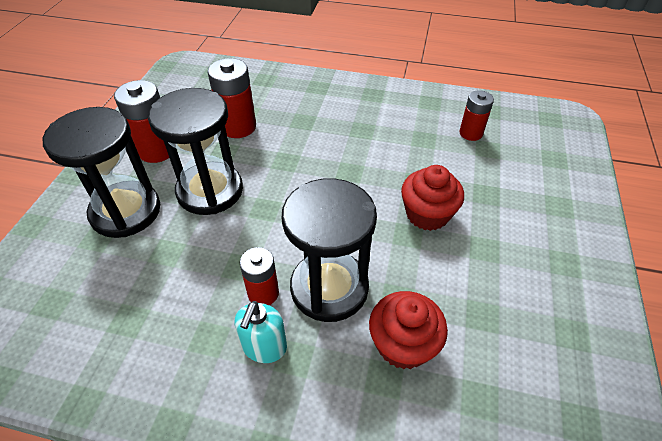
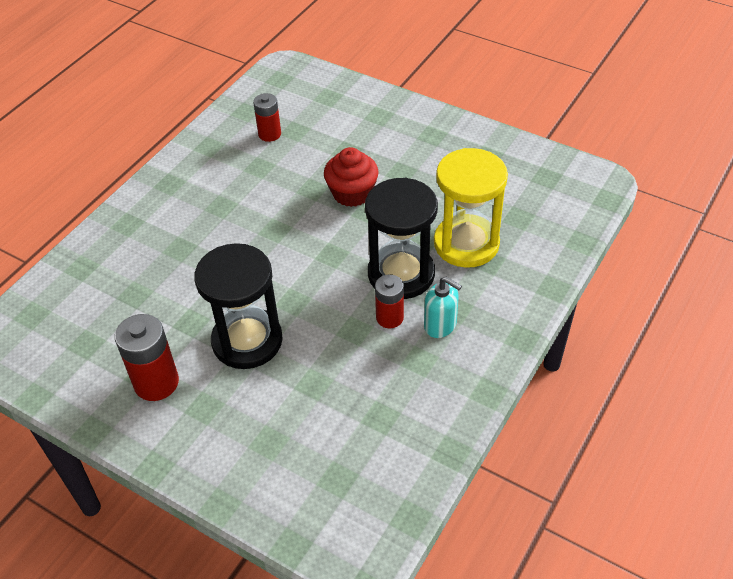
camera: 70 degrees left, 0 degrees up
black hourglass [43,107,160,238] -> none
red battery [207,58,256,138] -> none
red cupcake [369,291,448,370] -> yellow hourglass [434,148,508,268]

